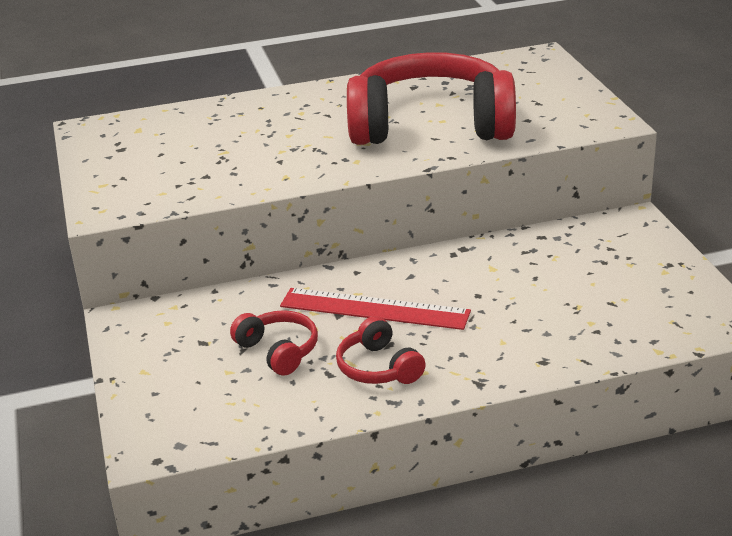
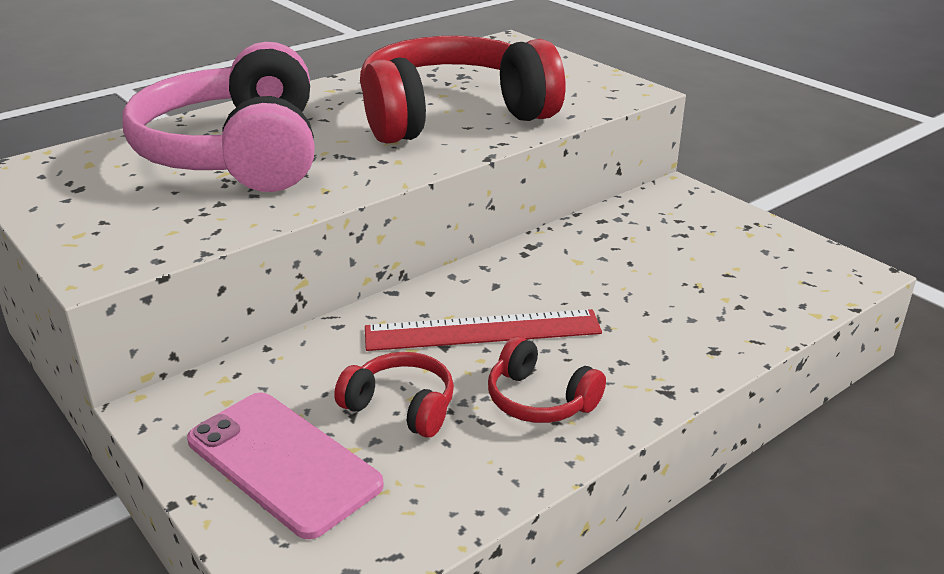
camera: 25 degrees left, 0 degrees up
none -> pink headphones [122,42,314,192]
none -> pink phone [187,392,384,539]

